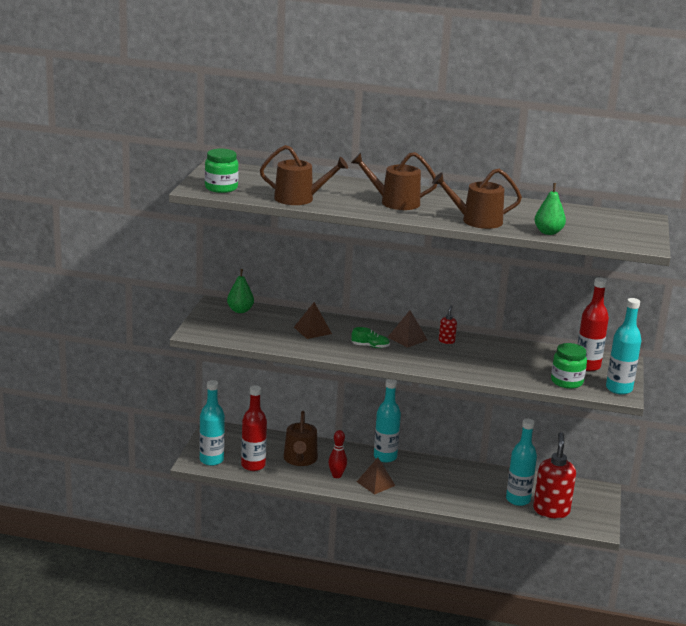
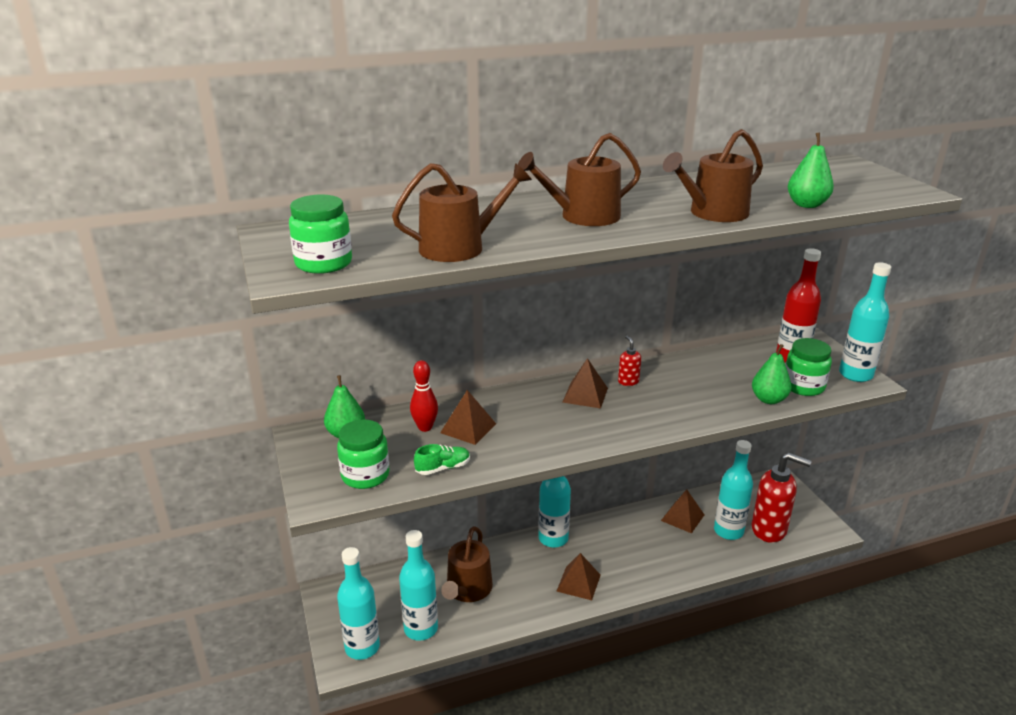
camera: 30 degrees left, 5 degrees up
red bottle [241,385,267,471] -> turquoise bottle [399,530,438,641]
brown watering can [284,411,318,466] -> brown watering can turned 45 degrees clockwise [441,526,493,602]
red bowling pin [328,430,347,478] -> red bowling pin moved to [410,360,438,432]
green shoe [351,327,390,348] -> green shoe moved to [414,444,470,475]
red soap dispenser [533,432,576,518] -> red soap dispenser turned 135 degrees clockwise [752,453,812,543]
none -> green jar [337,419,390,489]
none -> brown pyramid [661,489,704,533]
none -> green pear [752,344,792,404]

